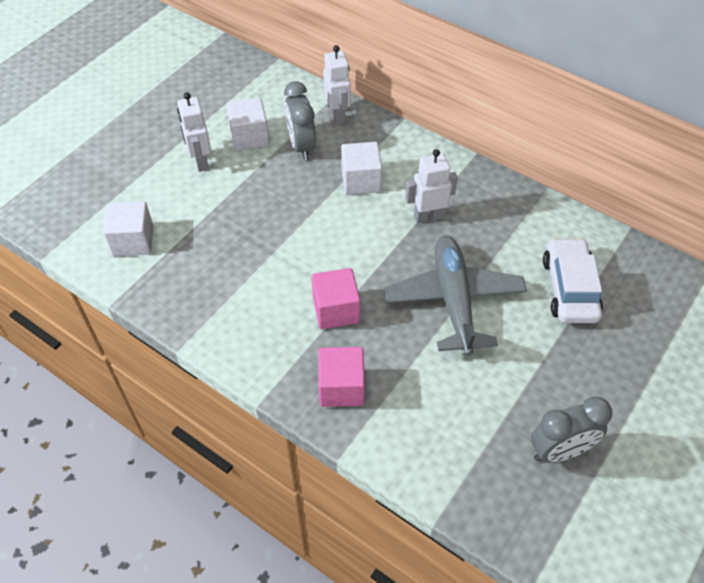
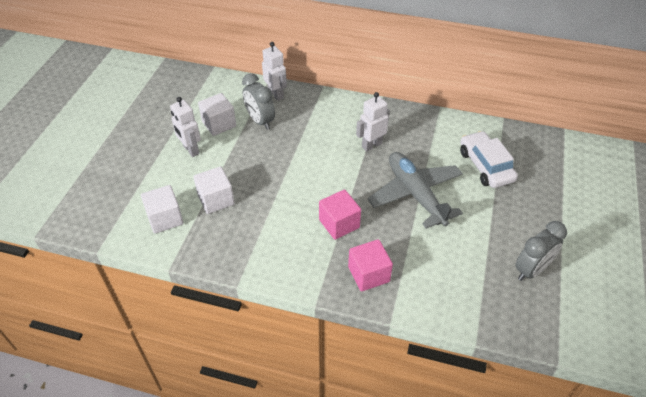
camera: 20 degrees left, 5 degrees down
white cube [341,142,382,195] -> white cube moved to [193,166,235,214]

